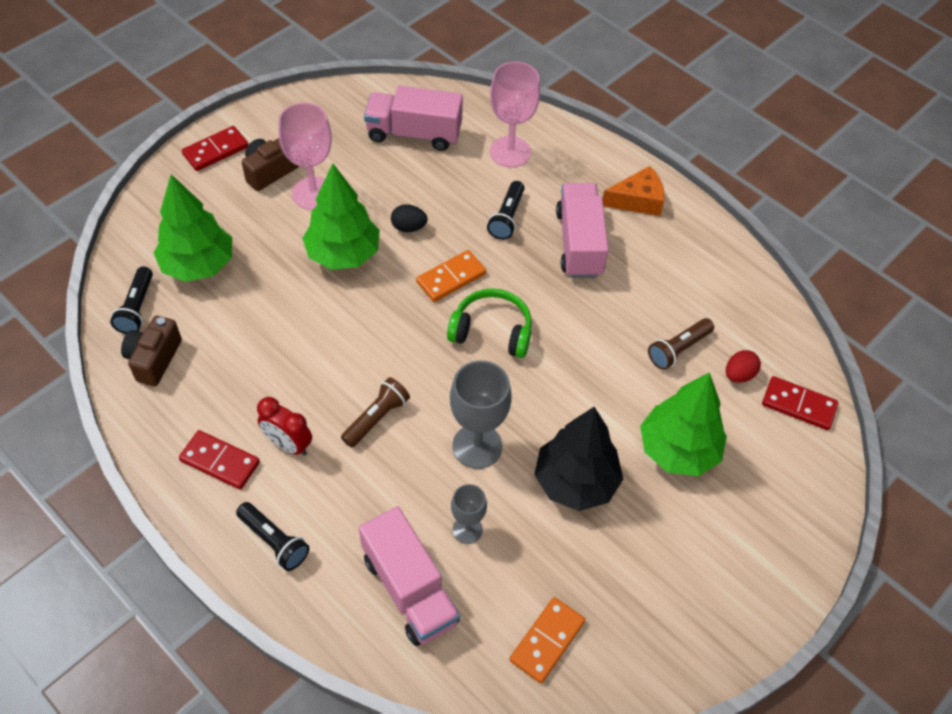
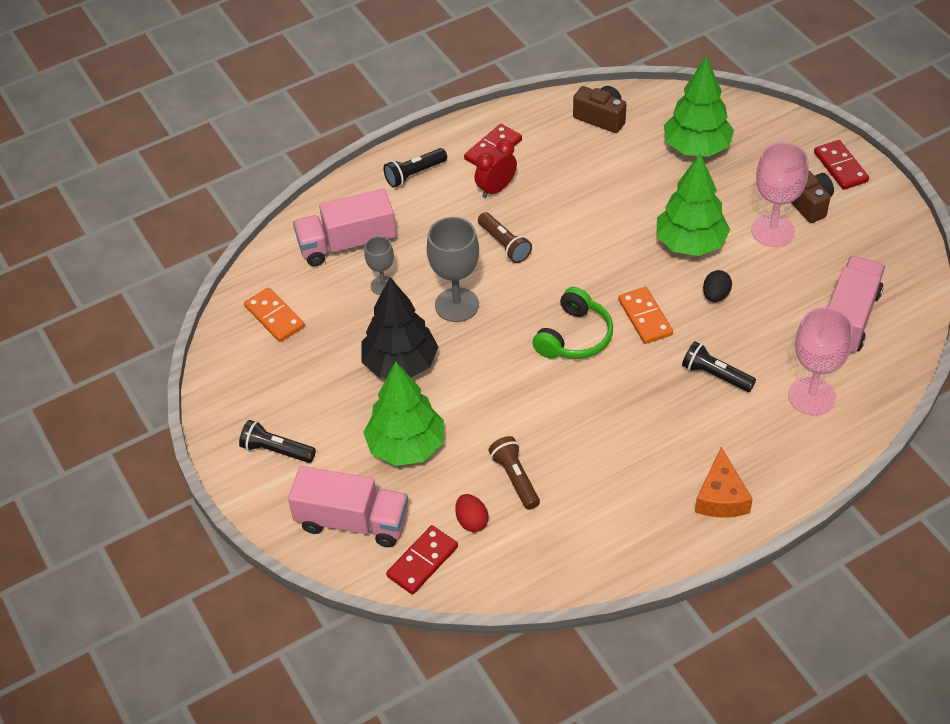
camera: 110 degrees right, 5 degrees down
black flashlight [110,267,153,334] -> black flashlight moved to [239,420,316,463]
pink truck [556,183,609,278] -> pink truck moved to [288,466,408,547]

